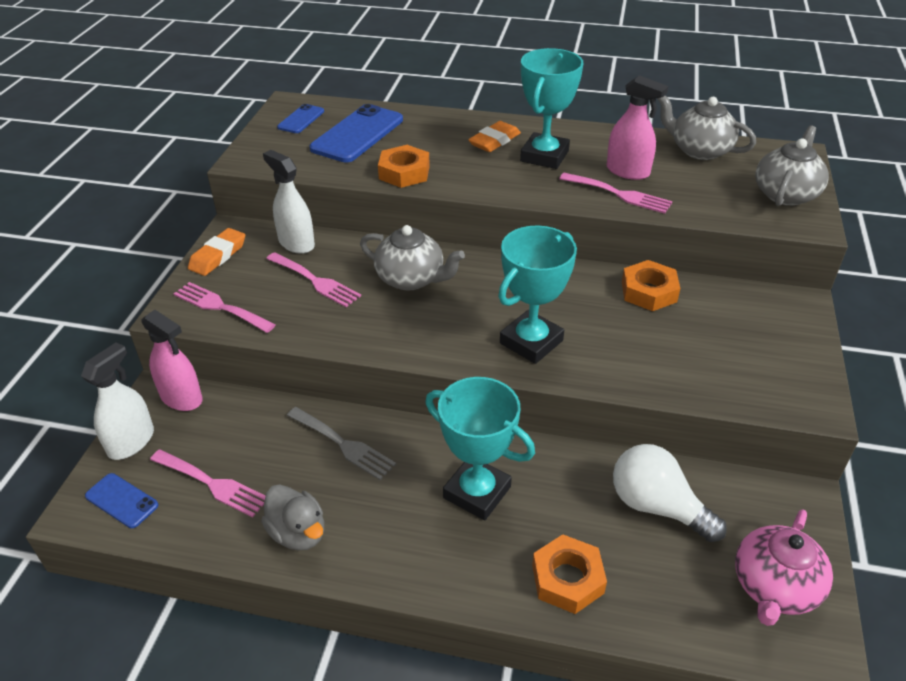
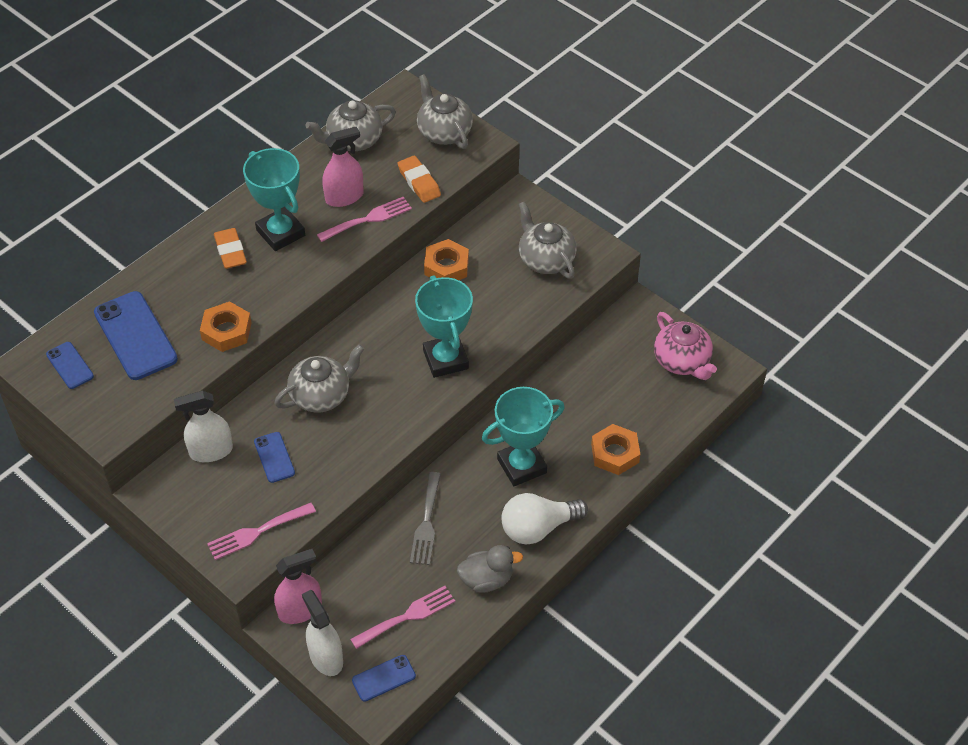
camera: 60 degrees left, 10 degrees up
orange eraser [188,228,245,276] -> orange eraser moved to [398,155,441,203]
pink fork [266,252,361,307] -> blue phone [254,432,295,483]
grey fork [287,407,396,480] -> grey fork turned 120 degrees clockwise [410,472,441,565]
white light bulb [613,444,727,542] -> white light bulb moved to [501,493,588,545]
none -> grey teapot [519,201,577,279]

